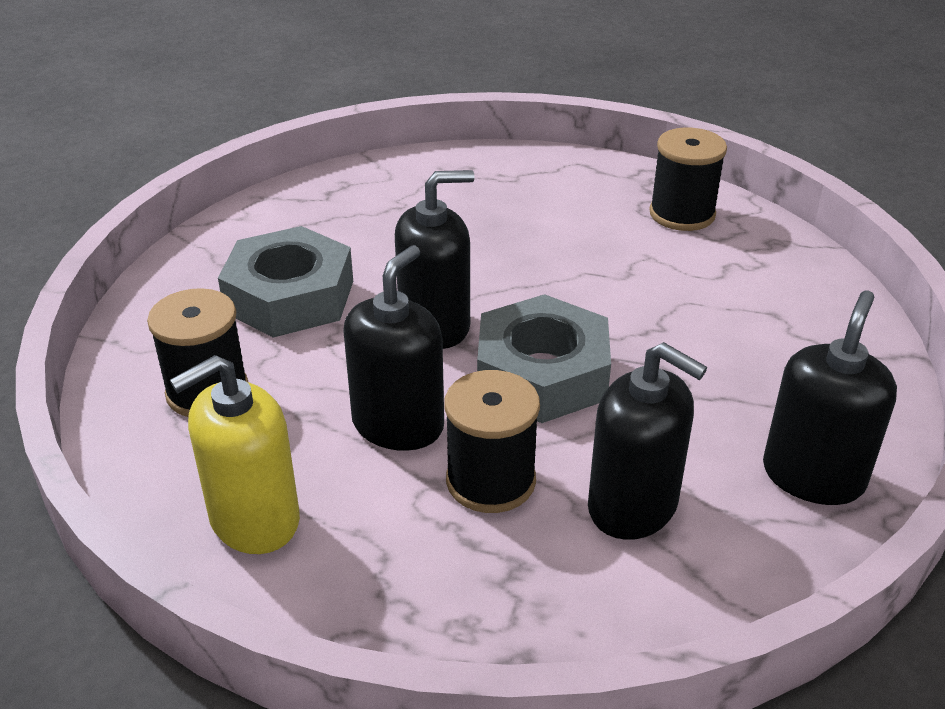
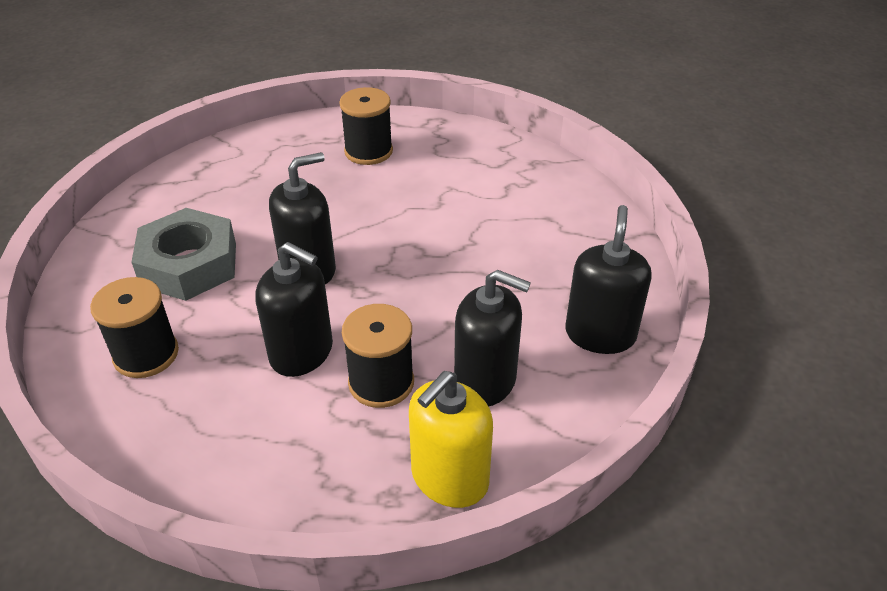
camera: 15 degrees left, 5 degrees up
yellow soap dispenser [170,355,300,554] -> yellow soap dispenser moved to [409,371,493,508]
black soap dispenser [343,245,444,451] -> black soap dispenser turned 105 degrees clockwise [255,242,333,377]
grey nut [477,294,611,423] -> none
black spool [649,127,727,231] -> black spool moved to [339,87,393,165]

